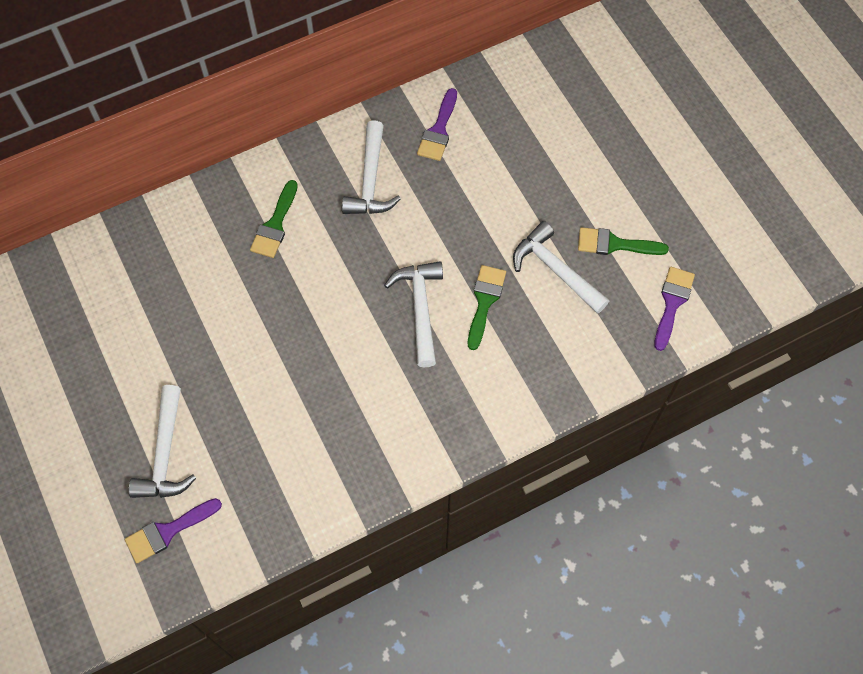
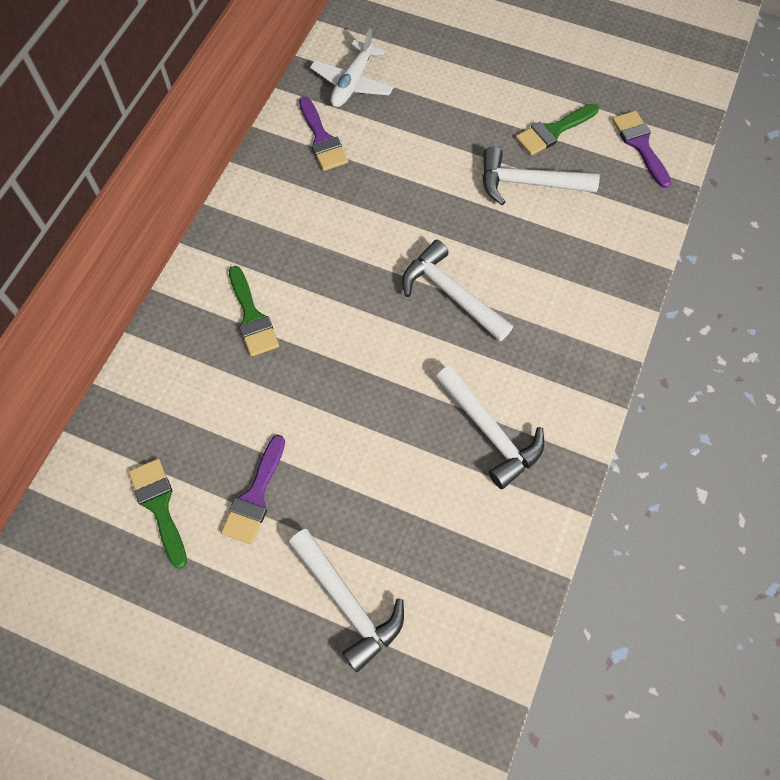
camera: 40 degrees left, 0 degrees up
purple brush [125,498,222,563] -> purple brush moved to [221,435,285,544]
white hammer [342,120,401,214] -> white hammer moved to [436,365,544,489]
green brush [468,265,506,350] -> green brush moved to [129,459,187,569]
none -> white plane [310,28,394,107]

